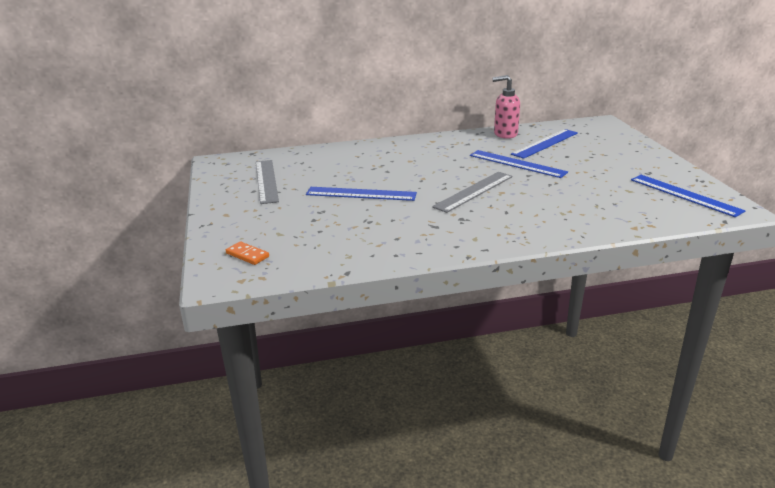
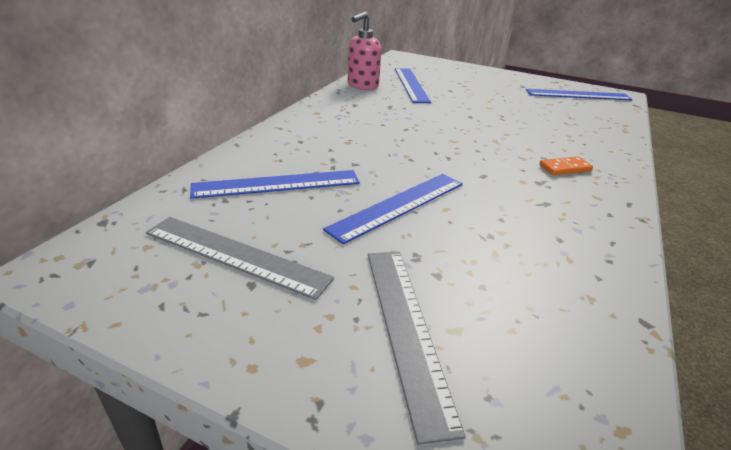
camera: 55 degrees left, 5 degrees up
orange domino [226,241,269,265] -> orange domino moved to [539,157,593,175]
grey ruler [432,172,513,213] -> grey ruler moved to [368,252,466,445]
blue ruler [470,150,568,178] -> blue ruler moved to [190,170,360,199]

